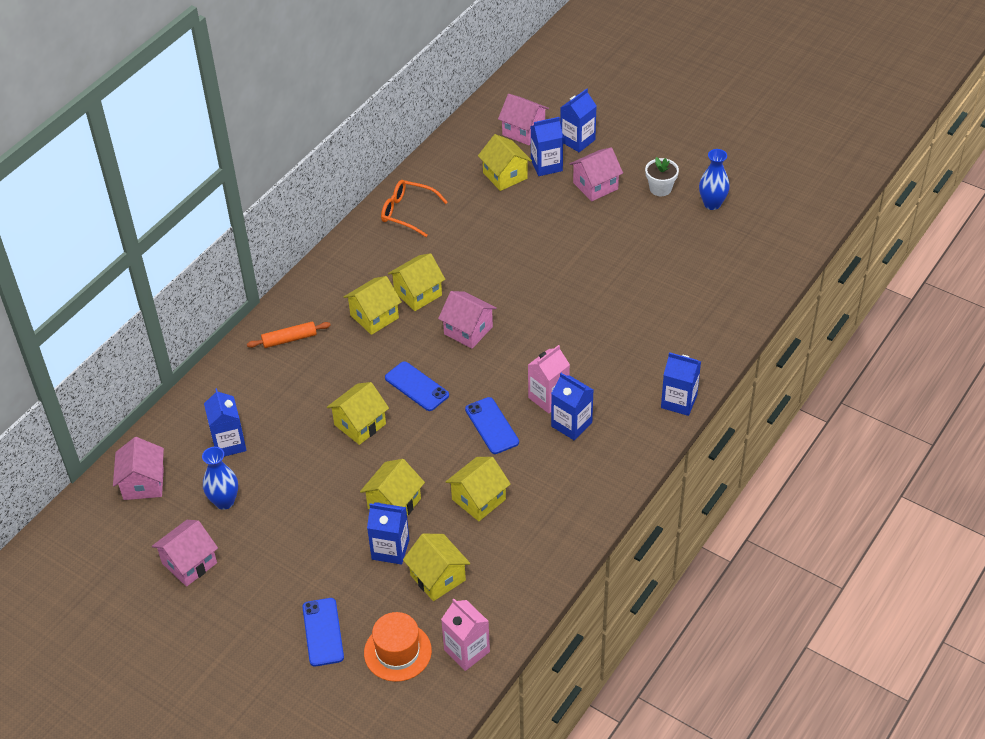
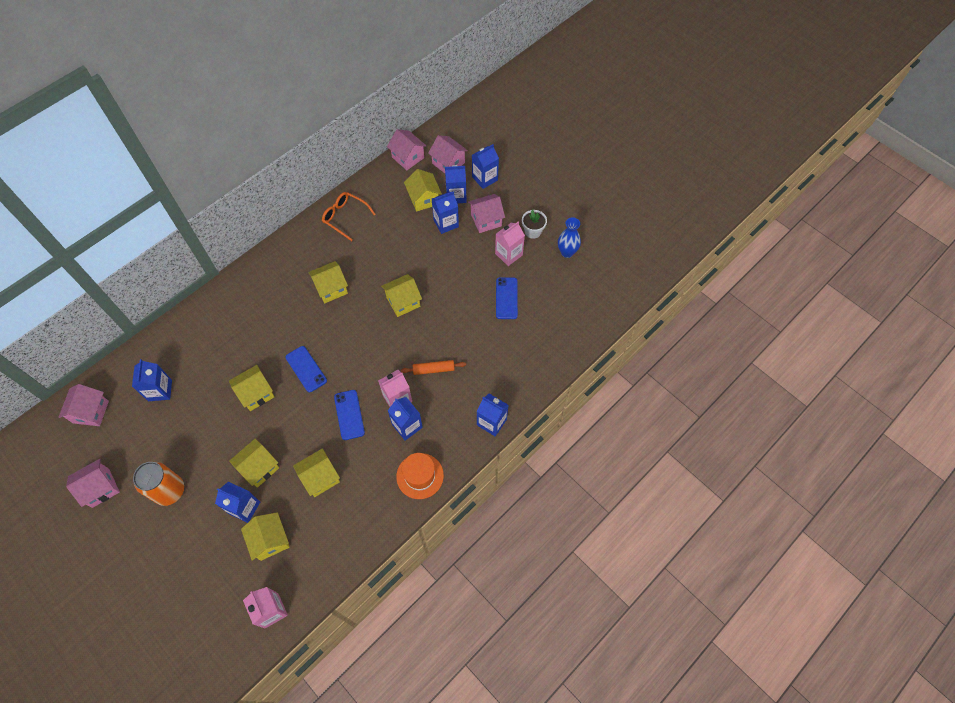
camera: 10 degrees right, 15 degrees up
blue vase [202,447,238,510] -> none
orange rolling pin [247,322,331,348] -> orange rolling pin moved to [401,360,466,375]
blue phone [302,598,344,667] -> blue phone moved to [496,277,518,319]
yellow house [344,276,402,335] -> yellow house moved to [381,274,422,317]
orange hat [364,612,432,682] -> orange hat moved to [396,453,444,499]
pink house [438,291,497,349] -> pink house moved to [387,129,426,170]
none -> orange can [133,462,184,506]
none -> blue carton [432,191,459,234]
none -> pink carton [495,222,525,266]

